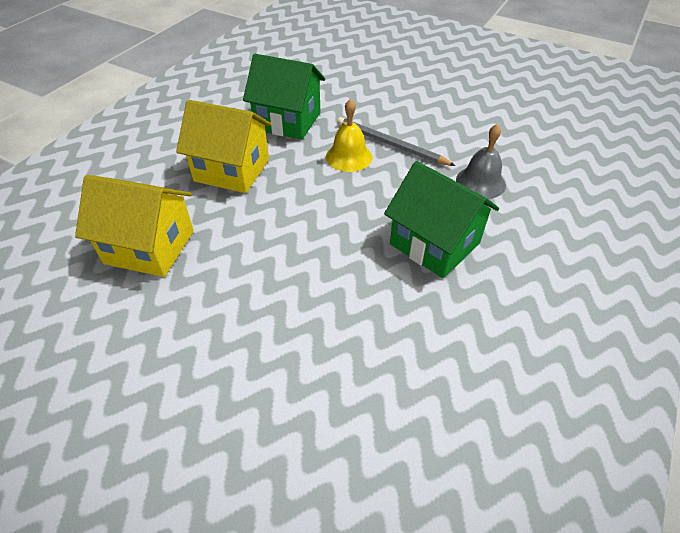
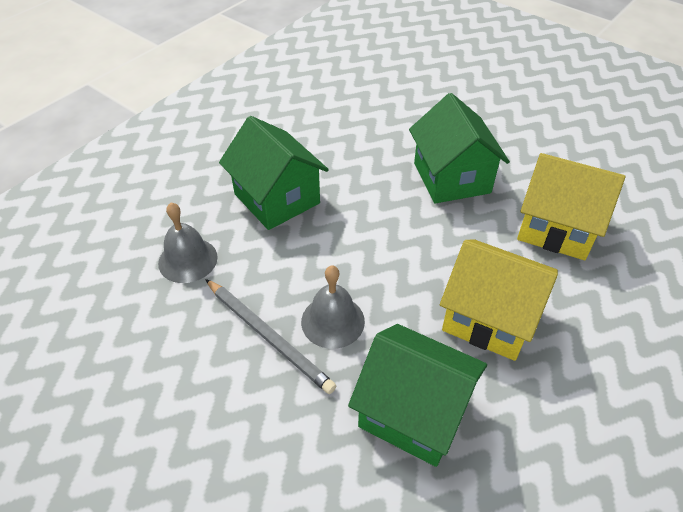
camera: 170 degrees left, 0 degrees up
yellow bell [326,99,372,172] -> grey bell [301,266,365,349]
none -> green house [409,93,510,203]

